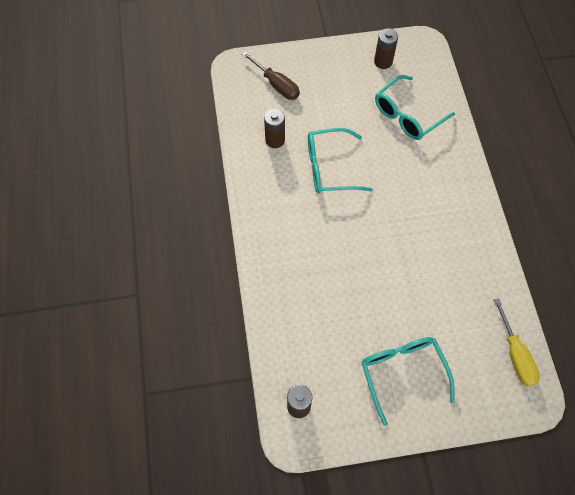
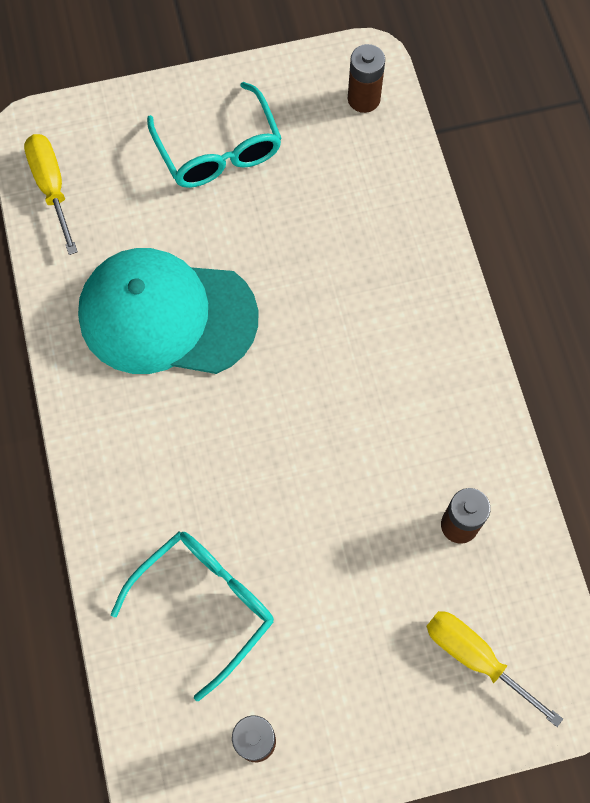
camera: 175 degrees right, 5 degrees up
brown screwdriver [242,52,300,100] -> yellow screwdriver [426,611,563,727]
turquoise glasses [308,128,373,193] -> none
none -> turquoise cap [78,248,258,374]

